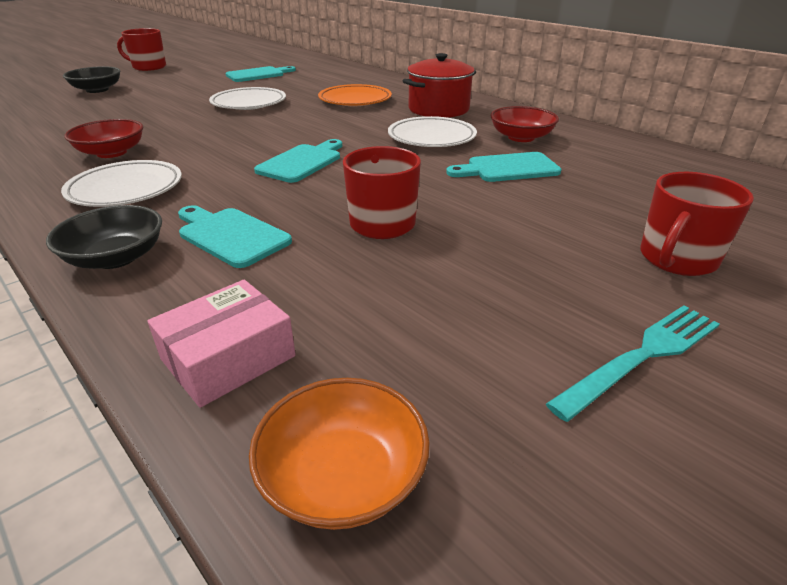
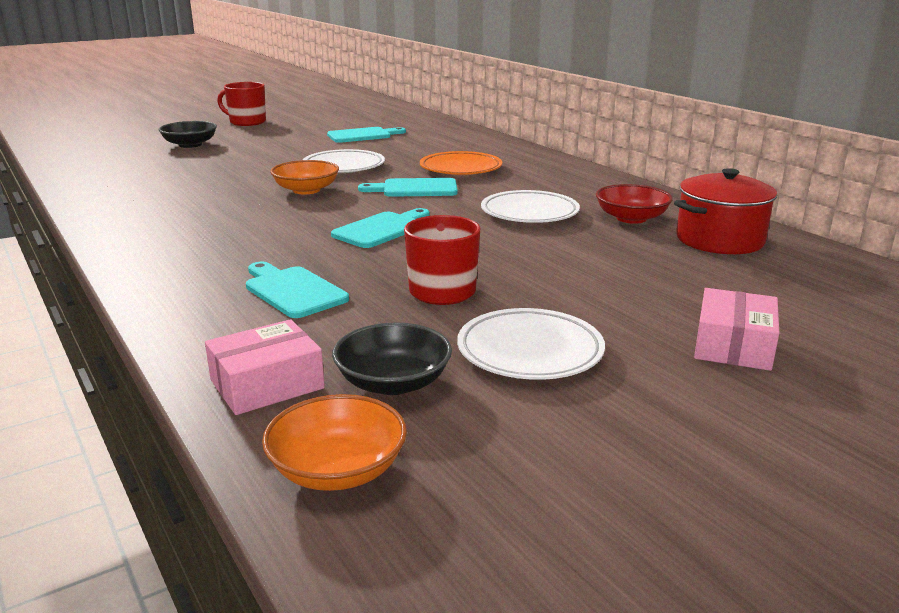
camera: 10 degrees right, 10 degrees down
black bowl [46,205,162,269] -> black bowl moved to [332,322,452,395]
white plate [61,160,182,207] -> white plate moved to [457,308,605,380]
red bowl [64,119,143,158] -> none
red pot [403,53,476,118] -> red pot moved to [674,168,777,254]
turquoise cutting board [446,152,562,182] -> turquoise cutting board moved to [358,178,458,197]
turquoise fork [546,305,720,422] -> none
red mug [640,172,754,276] -> pink box [694,288,779,371]
none -> orange bowl [270,160,339,194]

